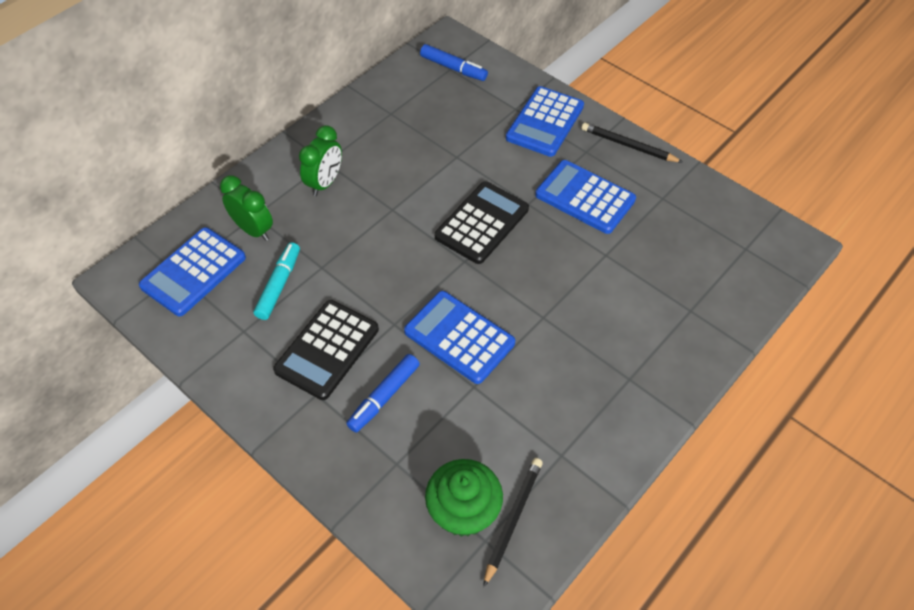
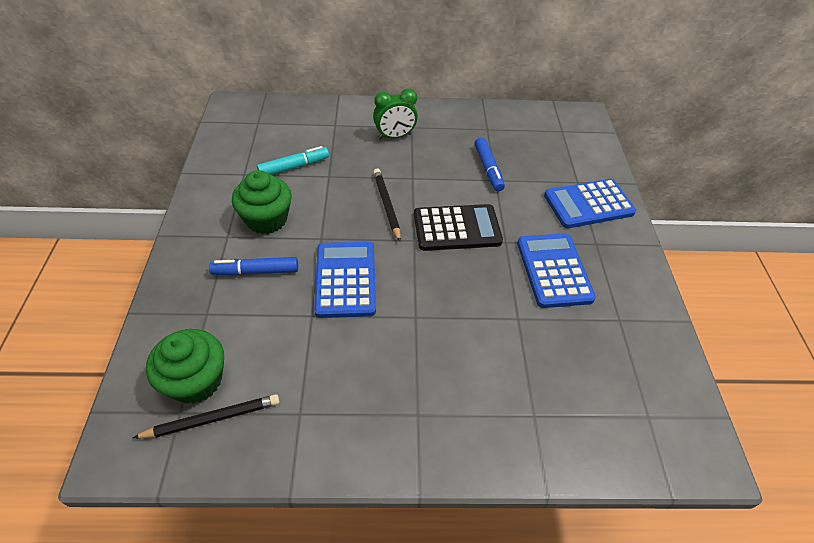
camera: 45 degrees right, 5 degrees down
blue calculator [139,227,246,316] -> none
green clock [220,175,273,241] -> none
black calculator [273,300,379,400] -> green cupcake [232,170,292,234]
blue marker [420,44,488,81] -> blue marker moved to [474,137,505,191]
black pencil [581,123,682,162] -> black pencil moved to [373,169,401,242]

